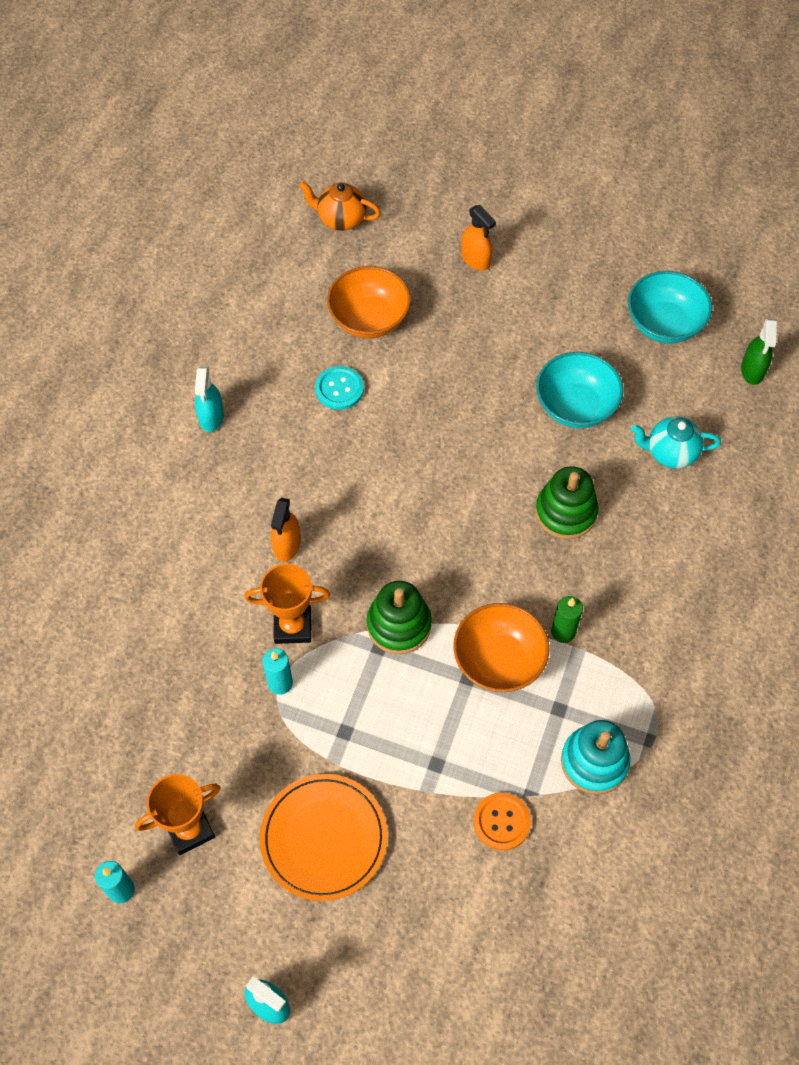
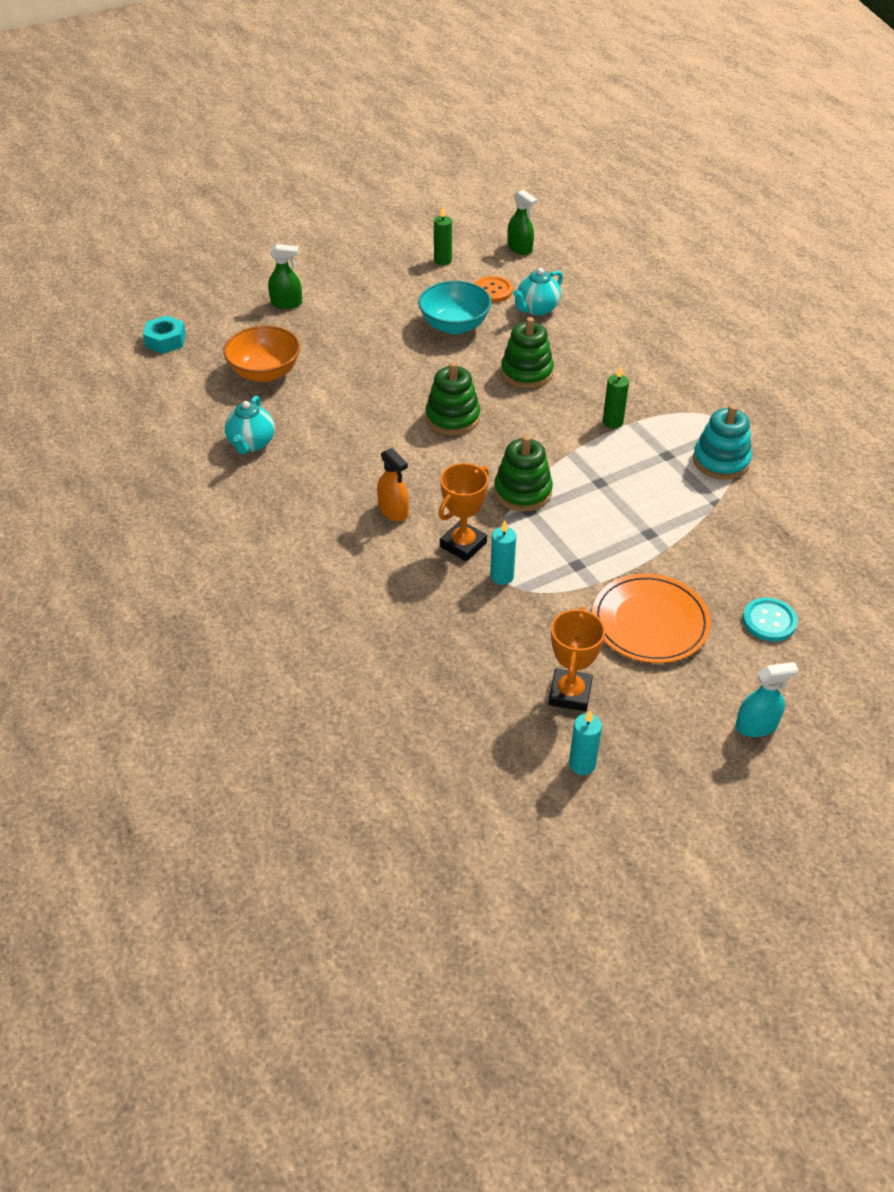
camera: 50 degrees left, 15 degrees down
turquoise spray bottle [195,366,224,432] -> none
orange teapot [299,181,381,231] -> turquoise nut [143,315,186,354]
turquoise button [315,366,364,410] -> turquoise button moved to [743,598,798,641]
orange bowl [453,603,549,692] -> none
orange spray bottle [461,205,496,271] -> green spray bottle [268,244,302,309]
orange button [473,792,531,851] -> orange button moved to [474,276,513,303]
turquoise bowl [628,271,712,344] -> green candle [434,207,452,265]
none -> turquoise teapot [224,396,275,454]
none -> green stacking toy [426,362,480,435]

